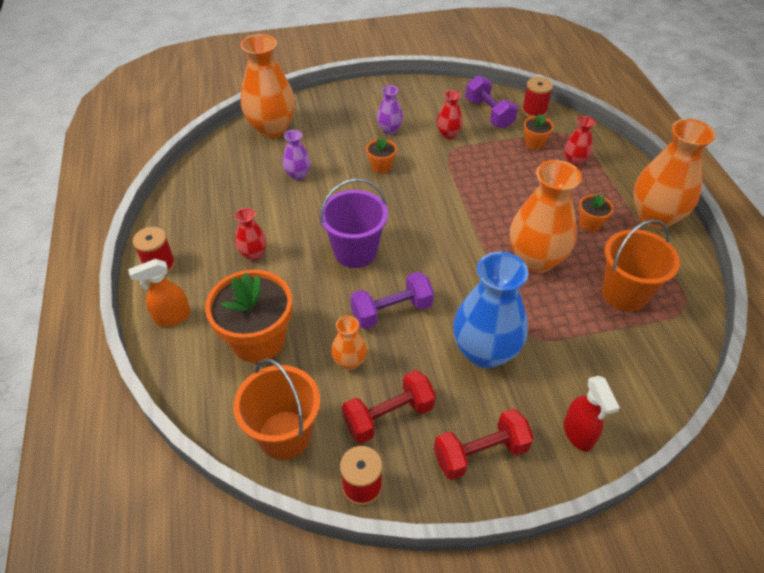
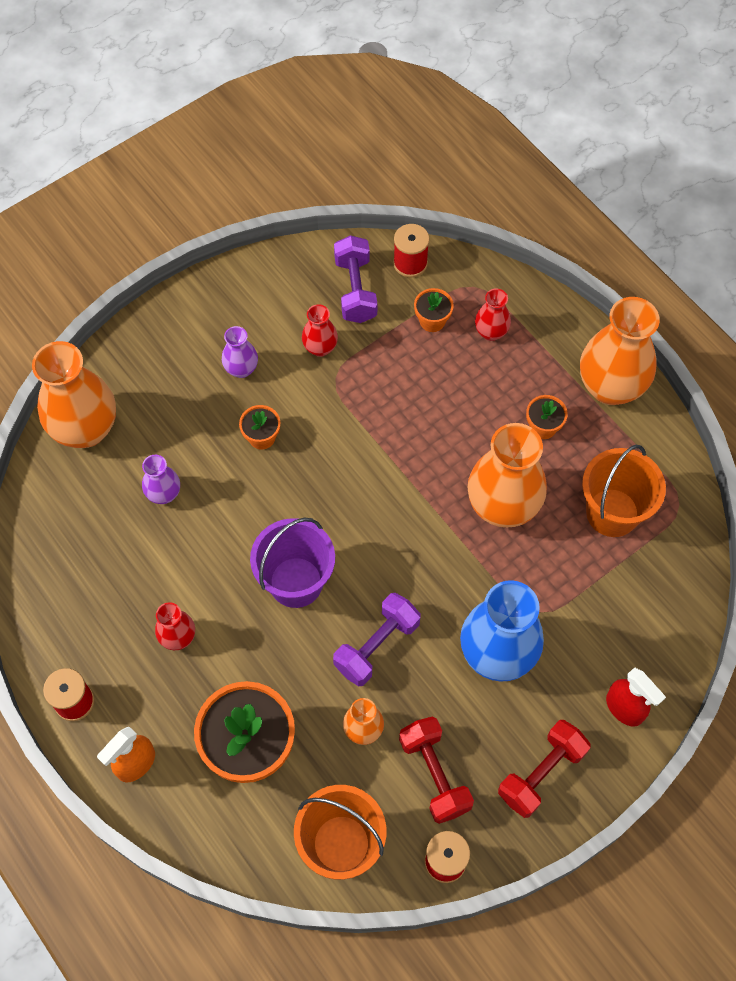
camera: 25 degrees left, 15 degrees up
red dumbbell [342,370,436,444] -> red dumbbell turned 60 degrees counterclockwise [399,717,474,824]
purple dumbbell [465,76,518,129] -> purple dumbbell turned 45 degrees clockwise [334,235,377,323]

